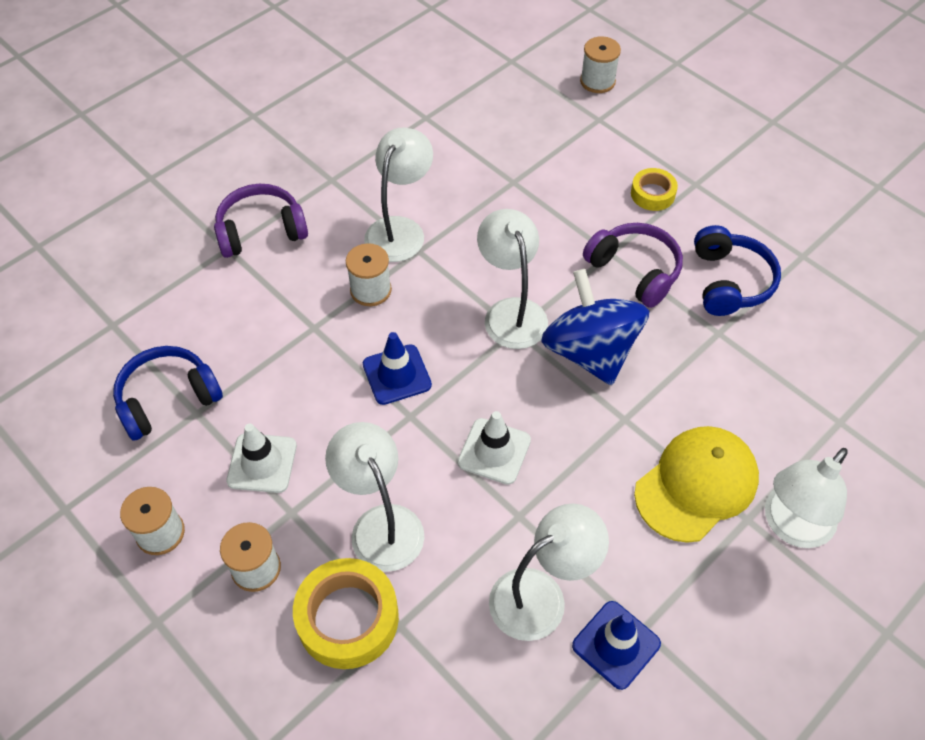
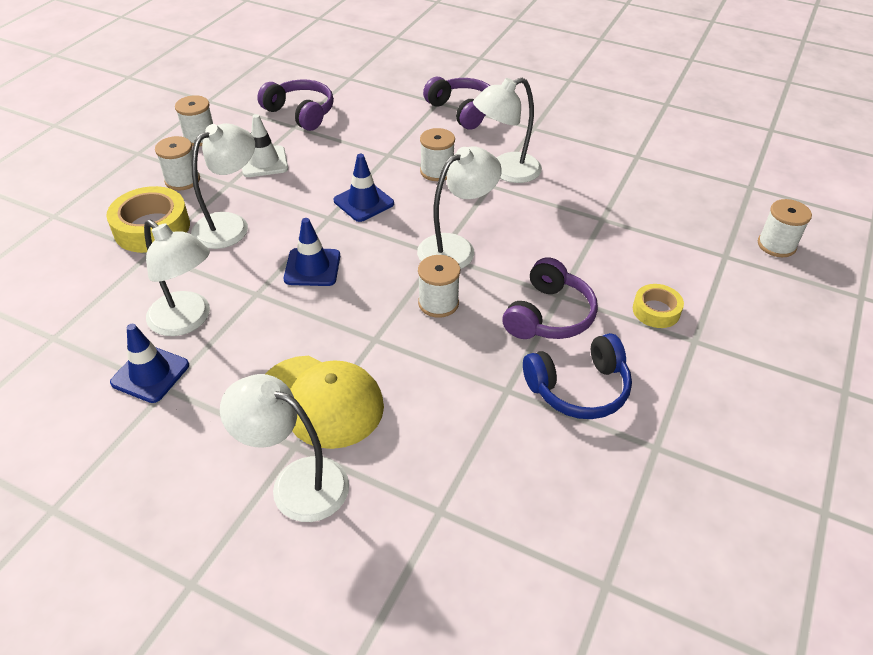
camera: 70 degrees right, 10 degrees down
blue headphones [113,346,223,441] -> purple headphones [257,79,334,131]
white lamp [364,128,433,262] -> white lamp turned 150 degrees clockwise [473,78,542,183]
white traffic cone [458,411,531,485] -> blue traffic cone [284,218,340,286]
blue spinning top [541,269,650,385] -> white spool [418,255,460,318]

